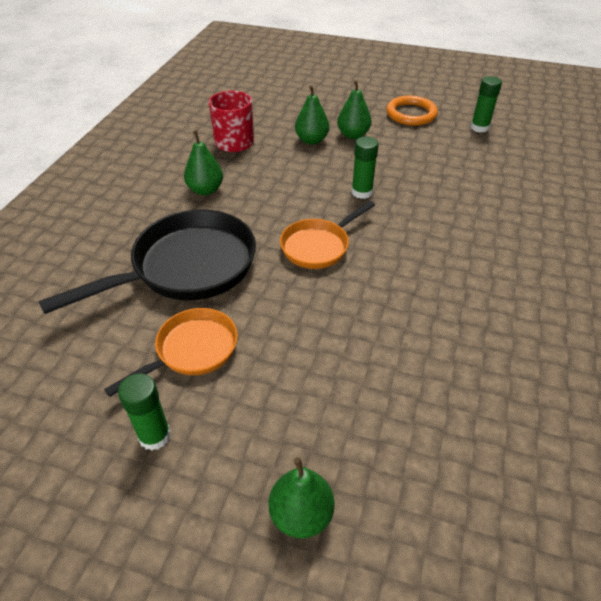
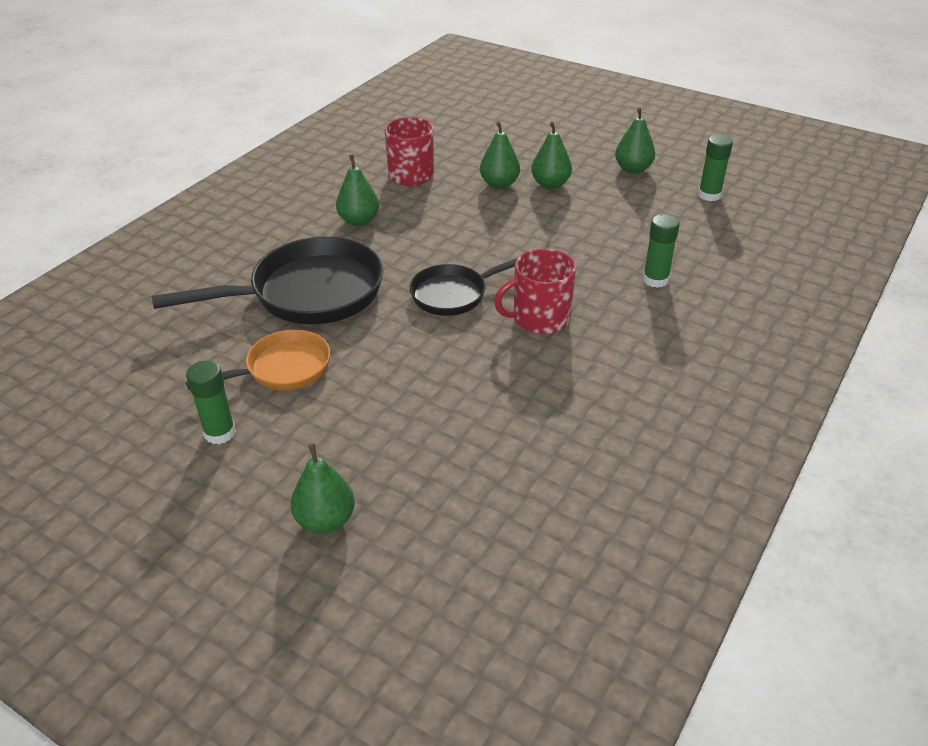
camera: 15 degrees right, 5 degrees down
orange pan [280,201,375,269] -> black pan [409,258,517,316]
green glue stick [352,136,379,199] -> green glue stick moved to [643,214,680,288]
orange ring [386,95,438,126] -> green pear [615,107,655,174]
none -> red mug [494,249,576,334]

